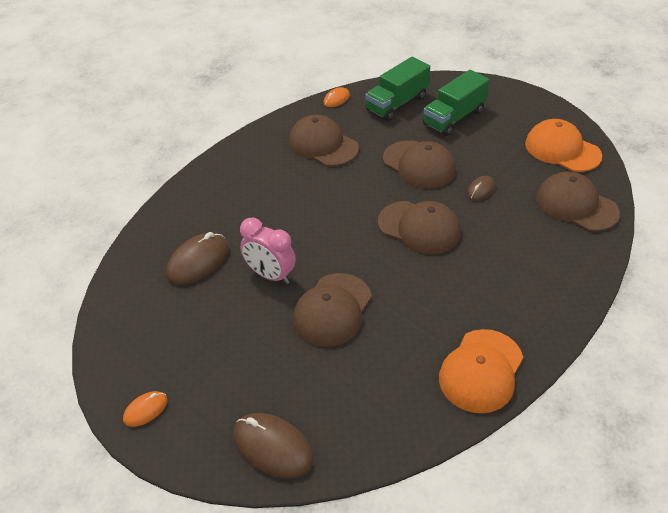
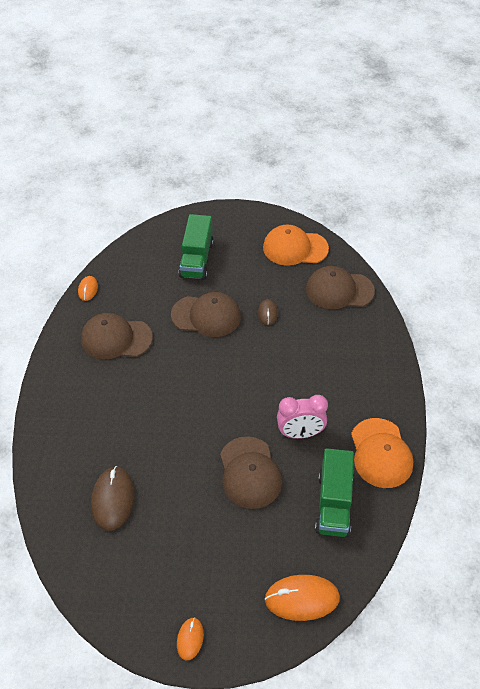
camera: 40 degrees left, 5 degrees up
brown mouse [233,413,314,479] -> orange mouse [264,575,340,621]
pink clock [240,218,296,284] -> pink clock moved to [277,395,328,439]
green truck [365,57,430,121] -> green truck moved to [315,448,354,537]
brown cap [378,201,461,254] -> none

